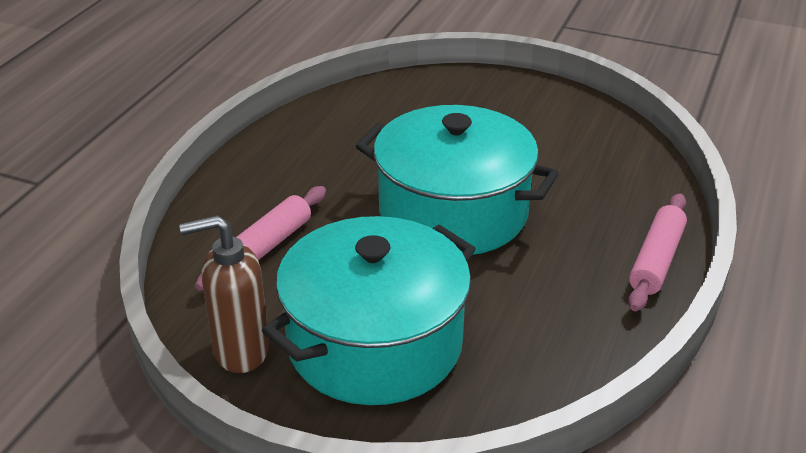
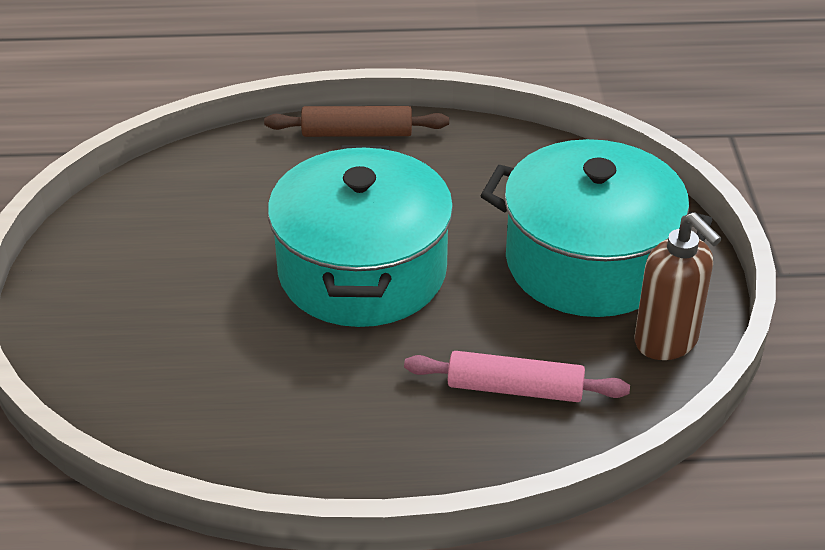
camera: 115 degrees left, 5 degrees up
pink rolling pin [628,194,687,311] -> brown rolling pin [264,106,449,137]

